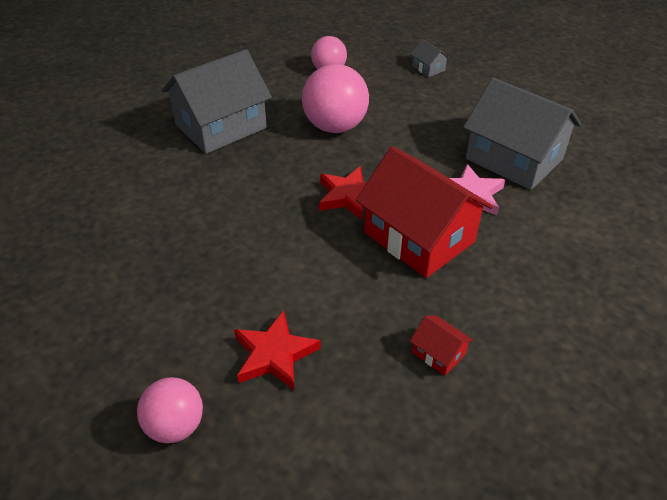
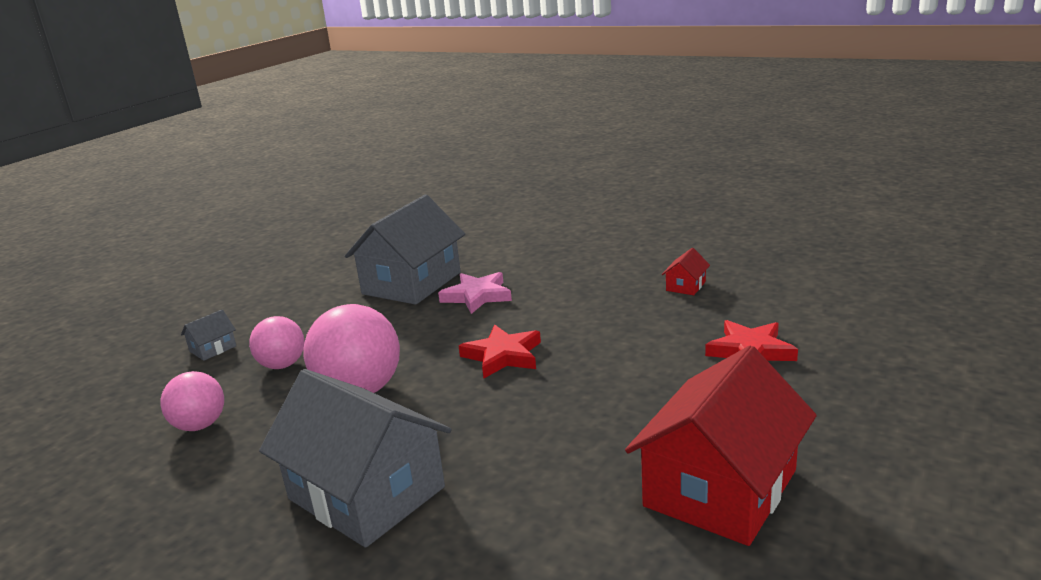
camera: 100 degrees left, 20 degrees down
pink ball [137,377,203,443] -> pink ball moved to [249,316,304,369]
red house [355,146,493,278] -> red house moved to [625,346,817,546]

